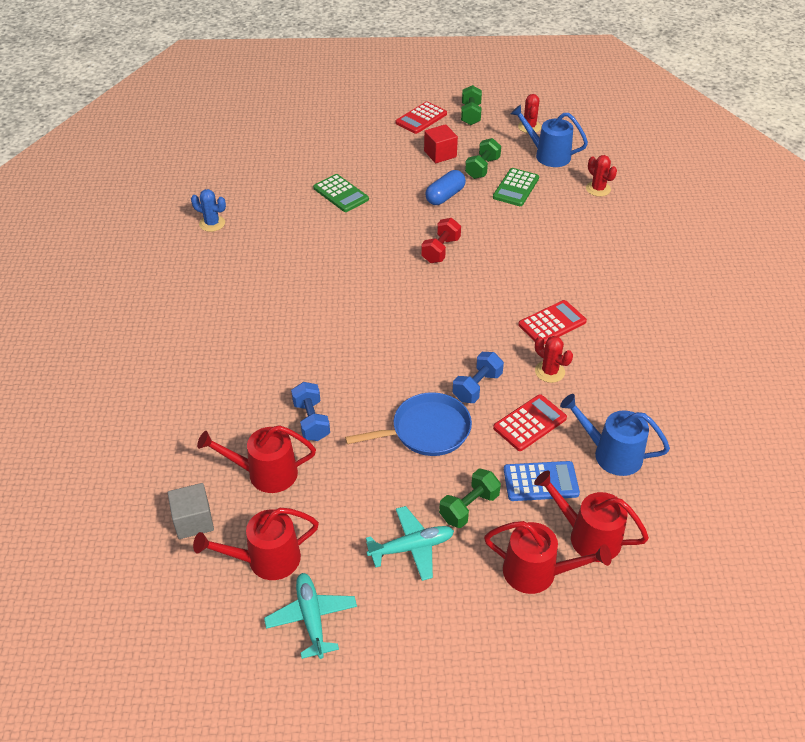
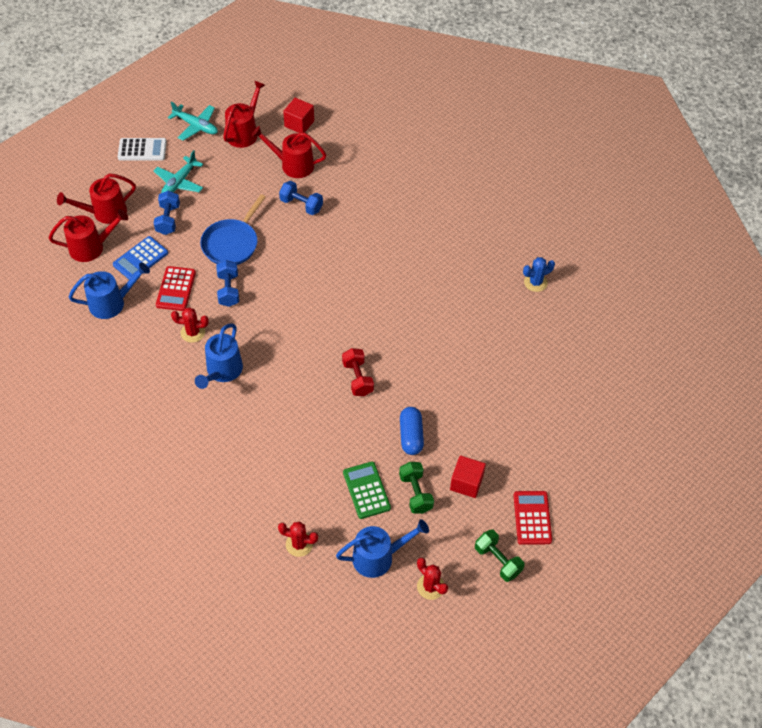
camera: 135 degrees right, 10 degrees up
grey cube [168,483,214,539] -> red cube [283,98,314,133]
red watering can [197,425,316,493] -> red watering can turned 120 degrees counterclockwise [252,126,326,178]
green calculator [313,174,369,212] -> none
green dumbbell [439,469,501,528] -> blue dumbbell [154,190,180,235]
red calculator [518,300,587,344] -> blue watering can [195,324,243,389]
none -> white calculator [118,138,167,161]

